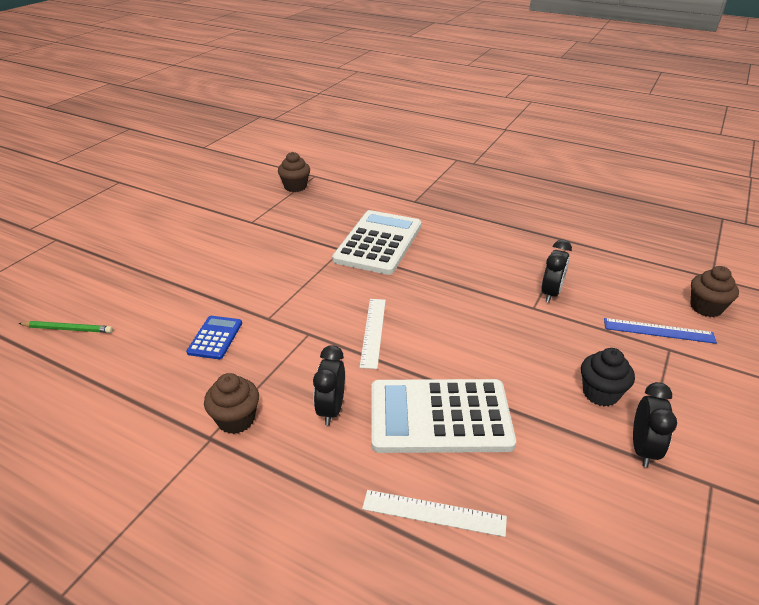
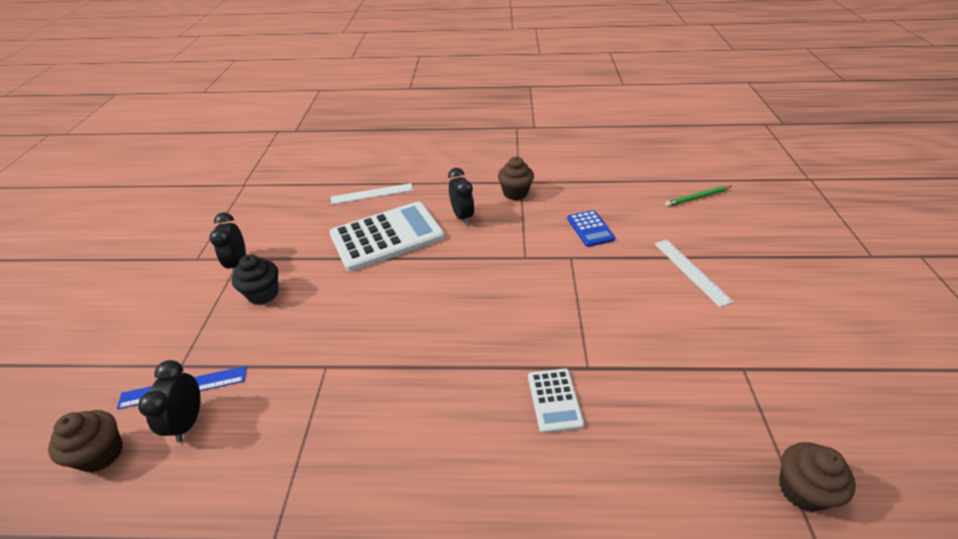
camera: 155 degrees right, 5 degrees up
white calculator [332,210,421,275] -> white calculator [528,369,584,433], size x0.48
white ruler [360,299,386,369] -> white ruler moved to [655,240,733,307]
black clock [541,240,572,303] -> black clock moved to [138,360,200,443]

